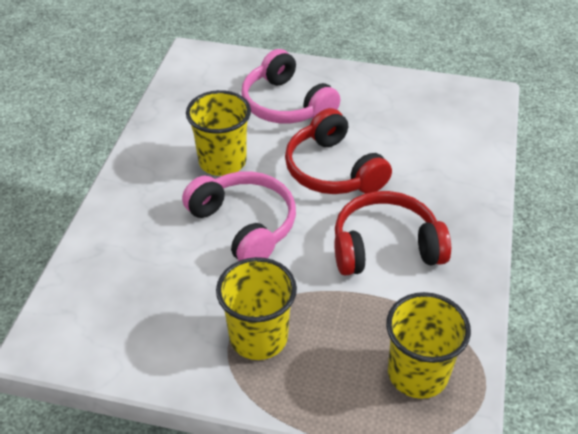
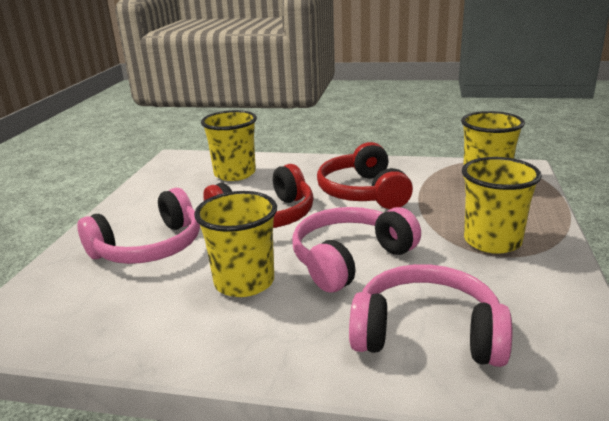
camera: 90 degrees left, 20 degrees down
none -> yellow cup [201,110,257,181]
none -> pink headphones [349,264,512,367]

